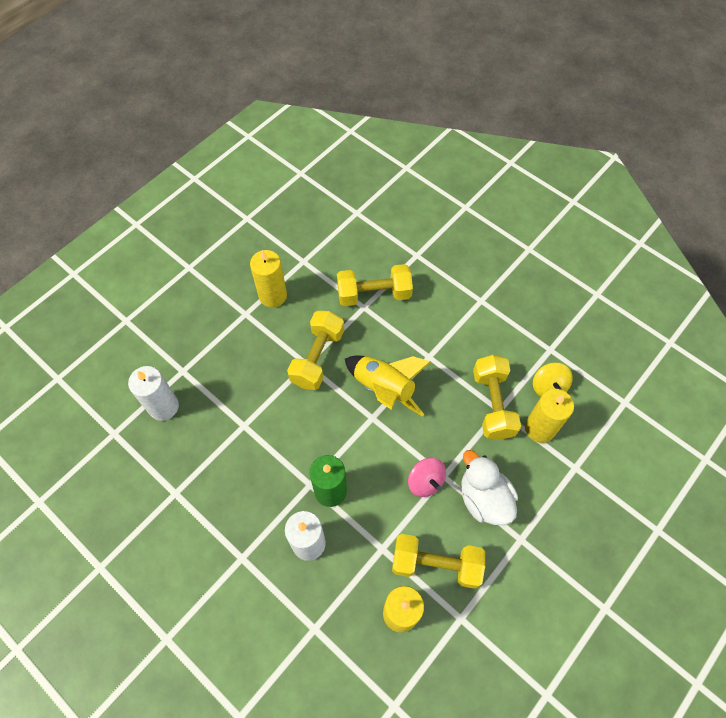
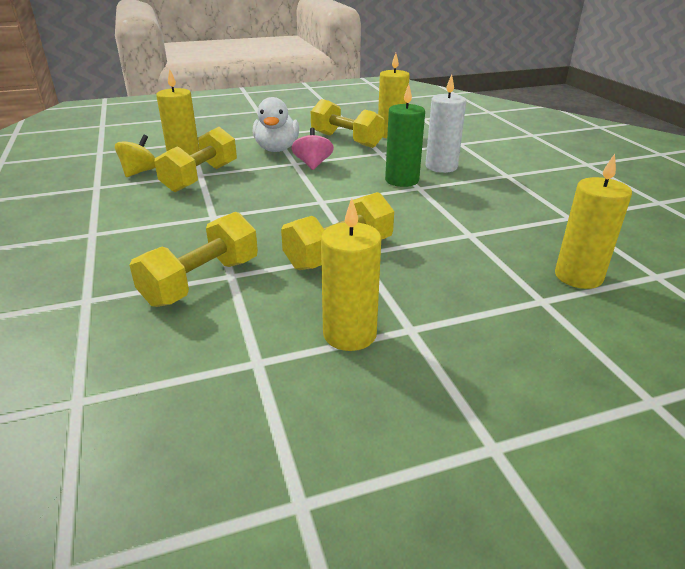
camera: 150 degrees left, 30 degrees down
white candle [128,366,179,421] -> yellow candle [555,154,632,289]
yellow dumbbell [337,264,413,306] -> yellow dumbbell turned 75 degrees counterclockwise [129,212,258,307]
yellow rocket [345,355,431,417] -> none

